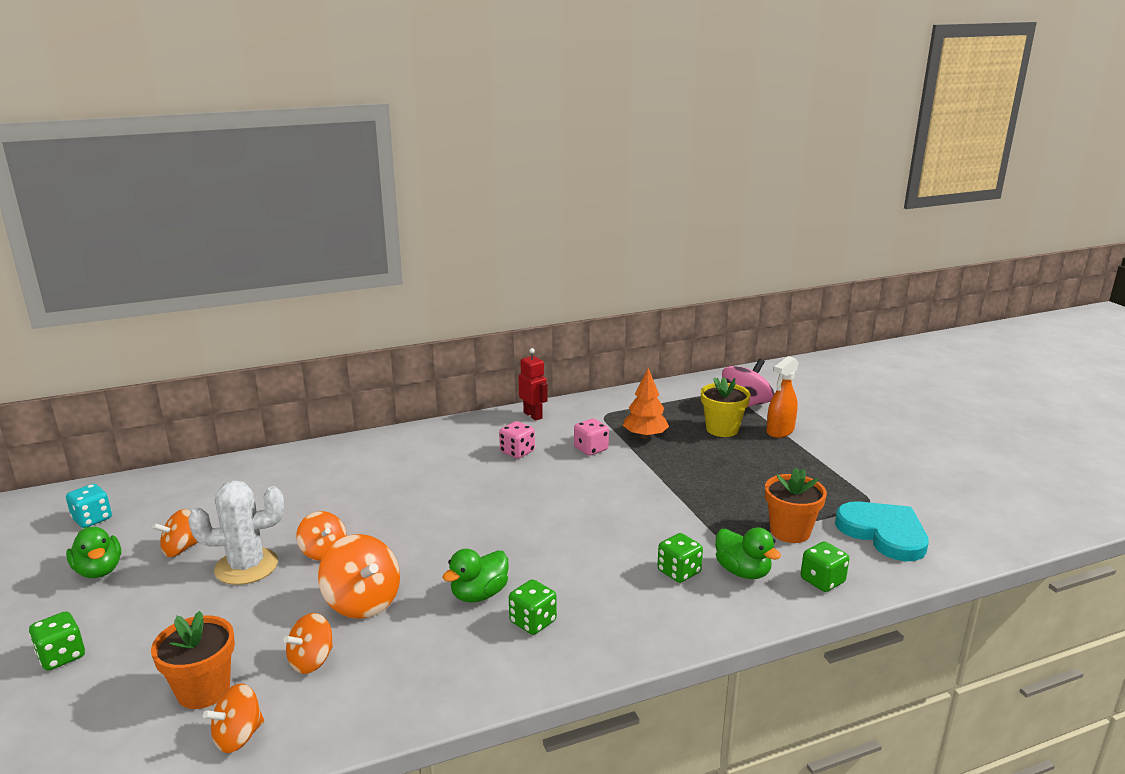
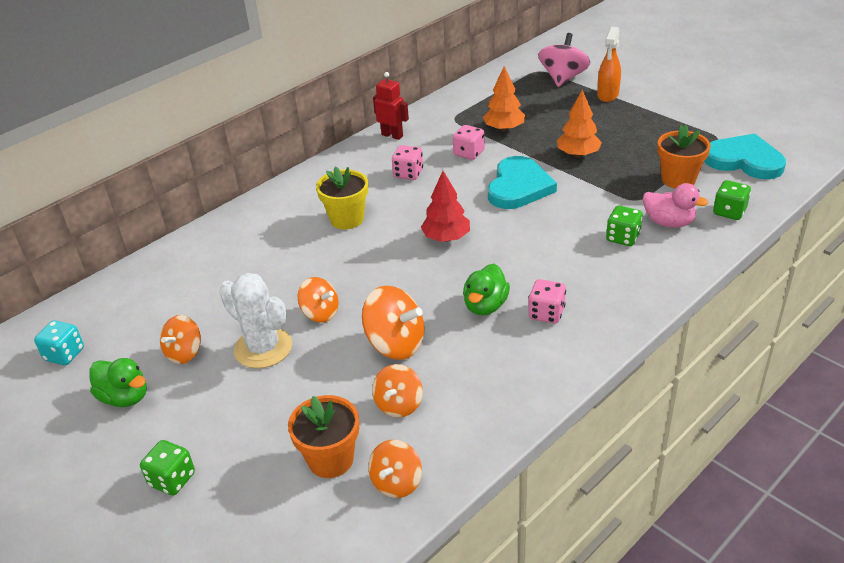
camera: 20 degrees left, 15 degrees up
white cactus [188,481,284,585] -> white cactus turned 75 degrees clockwise [219,273,292,368]
green dice [509,579,557,635] -> pink dice [528,279,566,324]
yellow flower pot [701,377,750,437] -> yellow flower pot moved to [316,166,368,230]
green duck [715,527,781,579] -> pink duck [643,183,708,227]
none -> red tree [421,171,470,242]
none -> turquoise heart [488,156,557,209]
none -> orange tree [557,90,602,157]

